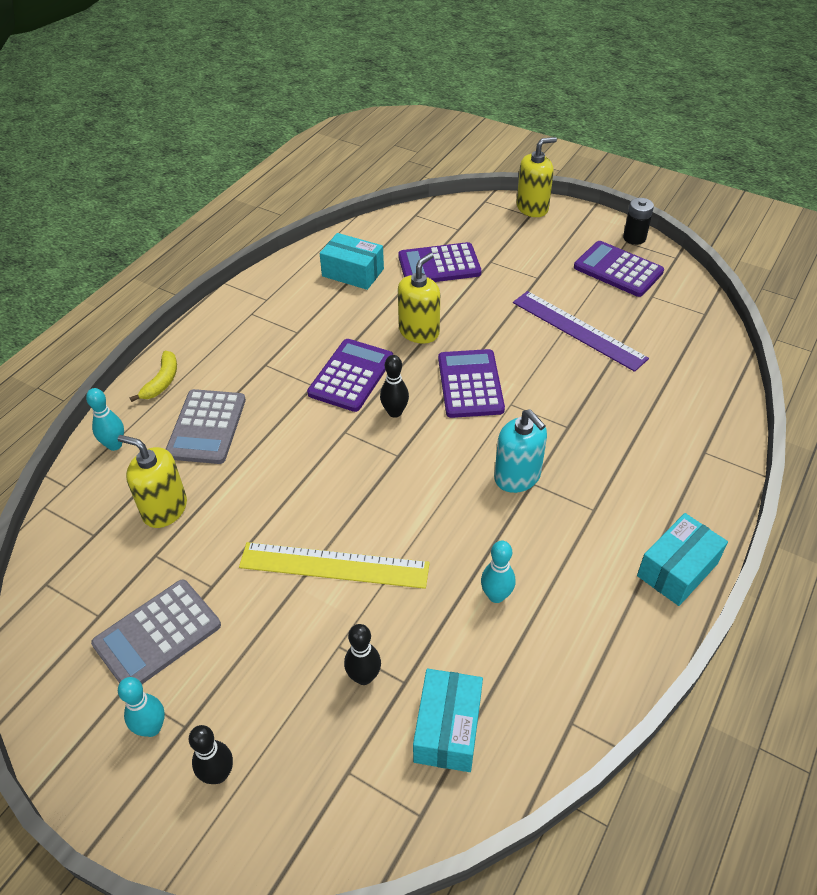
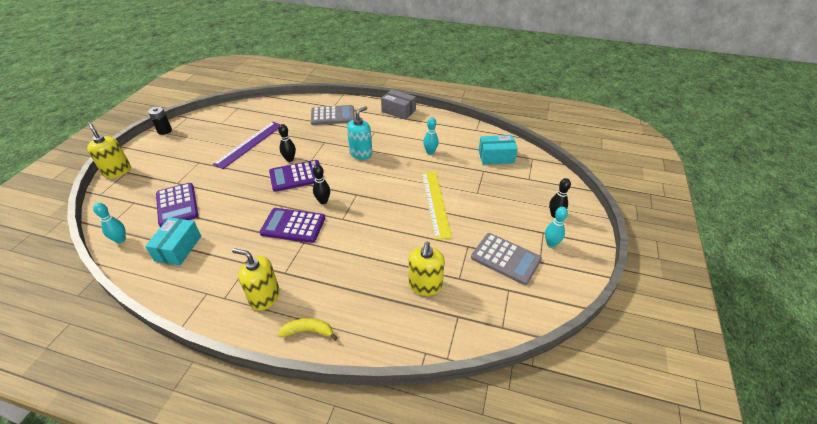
camera: 105 degrees left, 5 degrees down
turquoise bowling pin [86,388,124,451] -> turquoise bowling pin moved to [93,203,126,243]
grey calculator [166,389,246,464] -> grey calculator moved to [311,105,355,125]
black bowling pin [344,624,381,685] -> black bowling pin moved to [278,124,296,162]
yellow soap dispenser [398,253,440,344] -> yellow soap dispenser moved to [232,248,280,311]
purple calculator [574,241,664,297] -> none
turquoise box [637,513,728,606] -> grey box [381,89,416,120]

